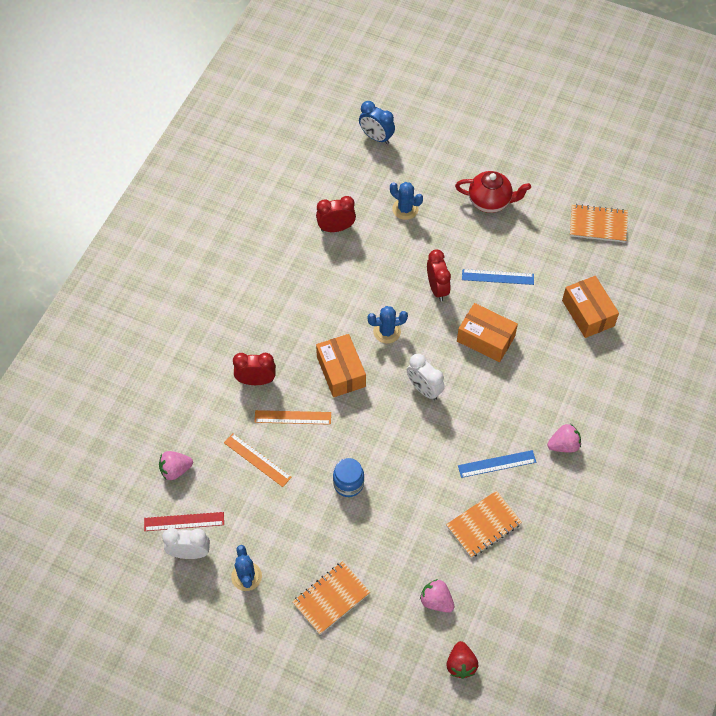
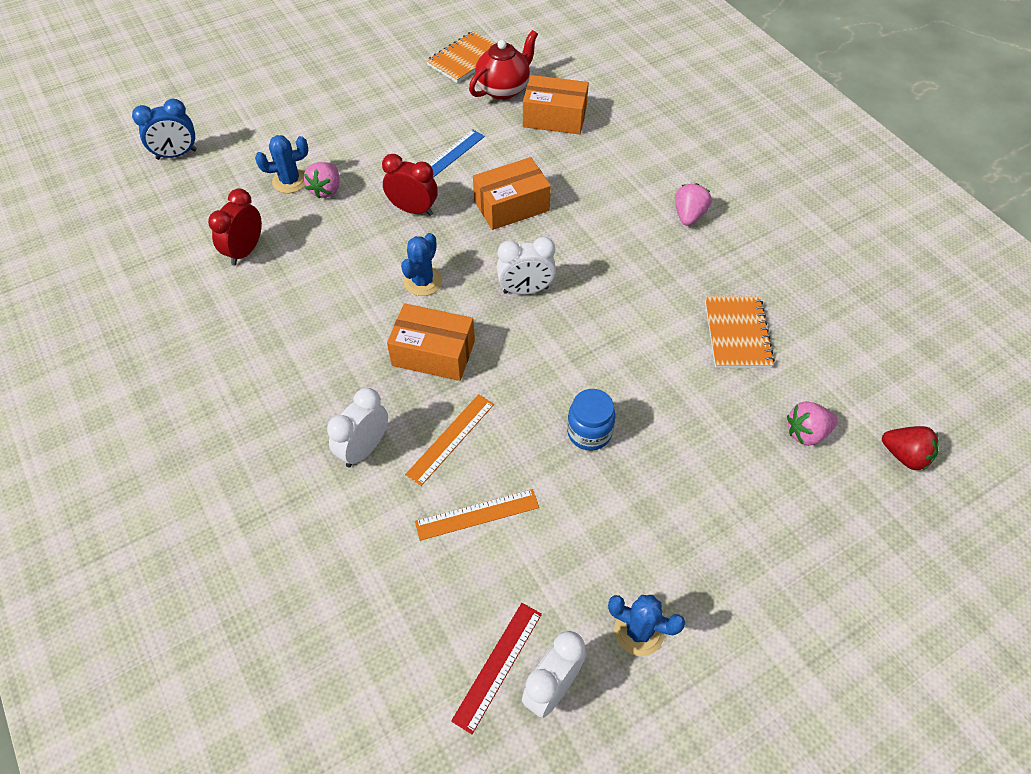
camera: 55 degrees left, 5 degrees down
pink strawberry [159,451,193,480] -> pink strawberry moved to [304,162,339,199]
red clock [233,353,276,385] -> white clock [327,388,388,468]
orange notebook [293,561,370,635] -> none
red teapot [455,171,531,213] -> red teapot moved to [469,30,538,100]
blue ruler [458,450,536,478] -> none

